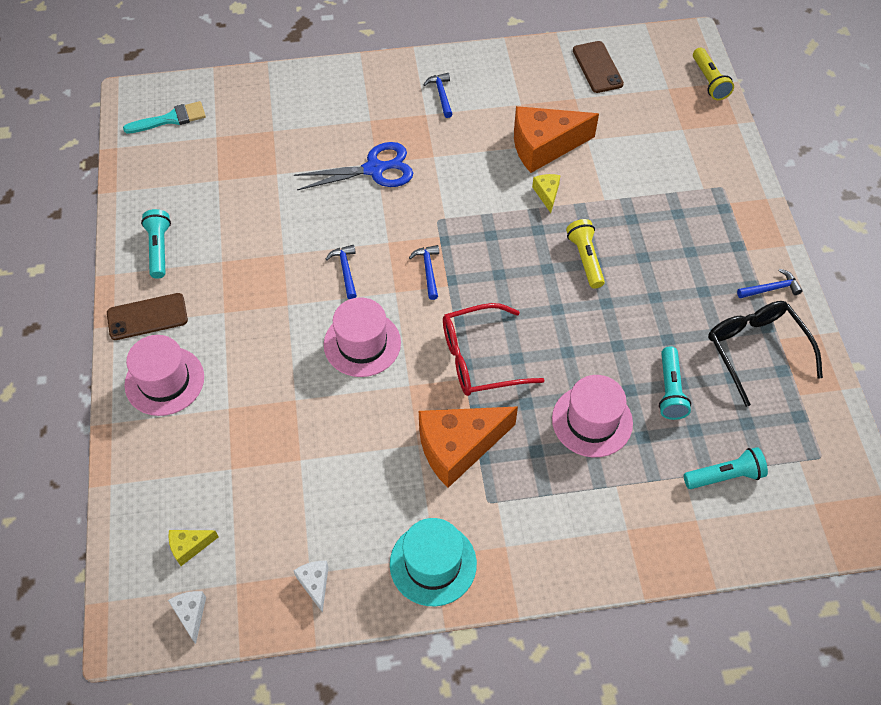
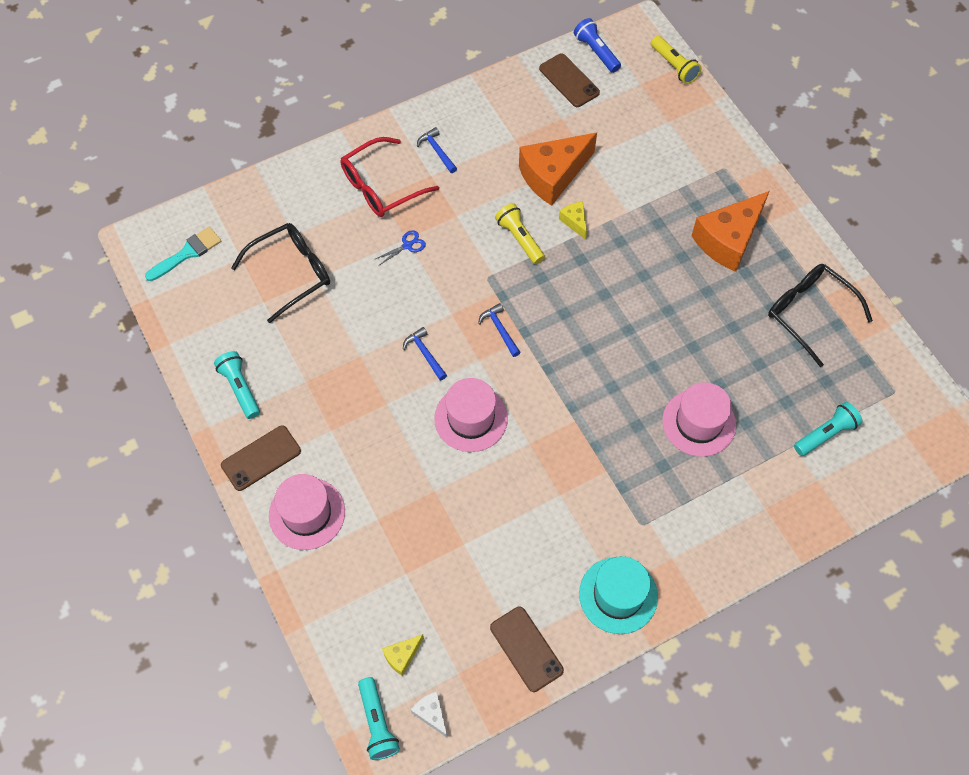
camera: 20 degrees left, 5 degrees up
blue scissors [294,142,413,190] -> blue scissors [375,230,426,265], size x0.46
white cheese [294,561,328,613] -> brown phone [490,606,564,692]
orange cheese [419,406,518,488] -> orange cheese moved to [691,191,769,272]
red glasses [443,303,545,396] -> red glasses moved to [340,137,439,217]
yellow flashlight [566,219,605,289] -> yellow flashlight moved to [495,203,545,264]
turquoise flashlight [659,346,691,420] -> turquoise flashlight moved to [358,677,400,760]
blue hammer [737,269,802,298] -> none
none -> black glasses [231,223,330,323]
none -> blue flashlight [574,18,621,73]

